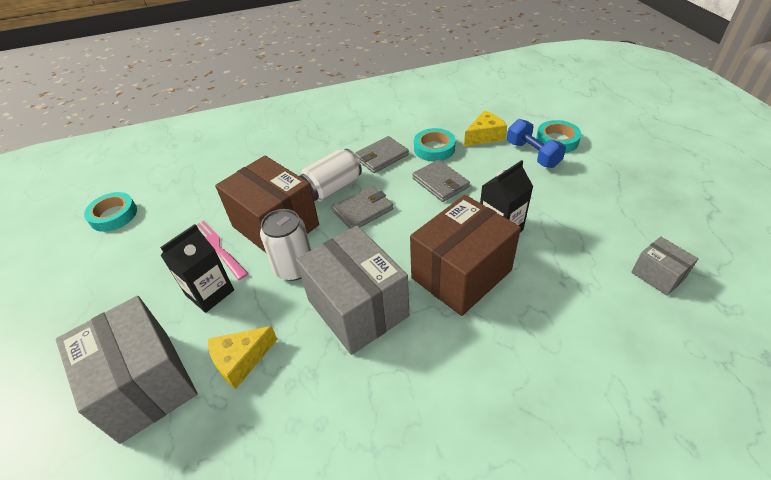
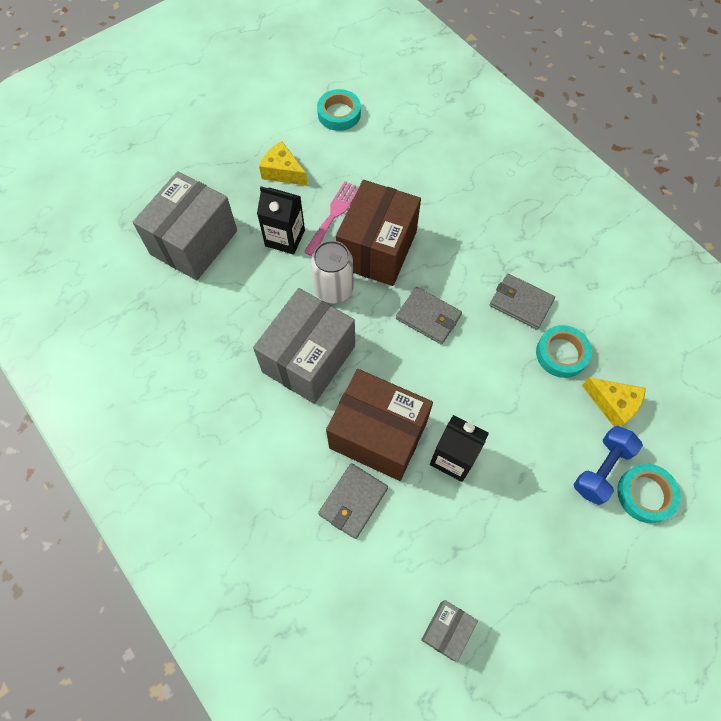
camera: 65 degrees right, 20 degrees up
yellow cheese [208,326,278,389] -> yellow cheese moved to [259,141,308,186]
white can [299,149,362,202] -> none
grey wallet [412,160,470,202] -> grey wallet moved to [318,463,388,539]

